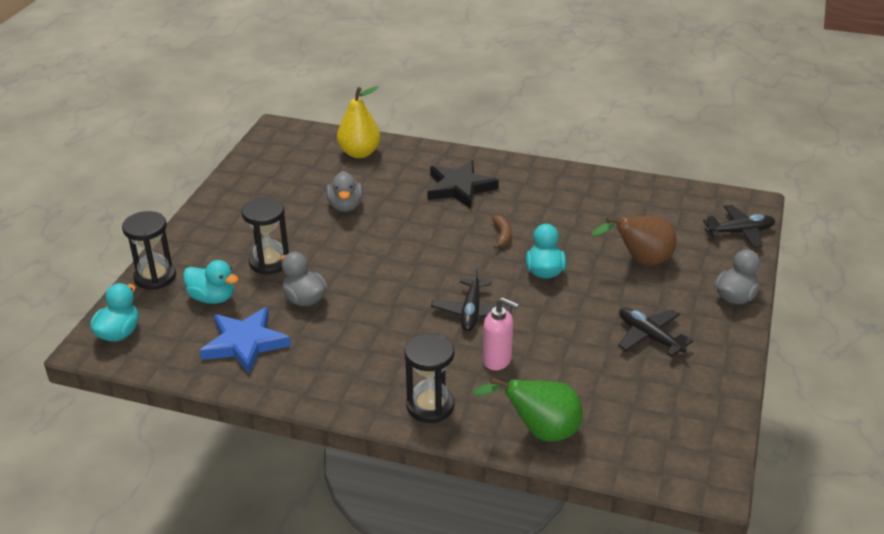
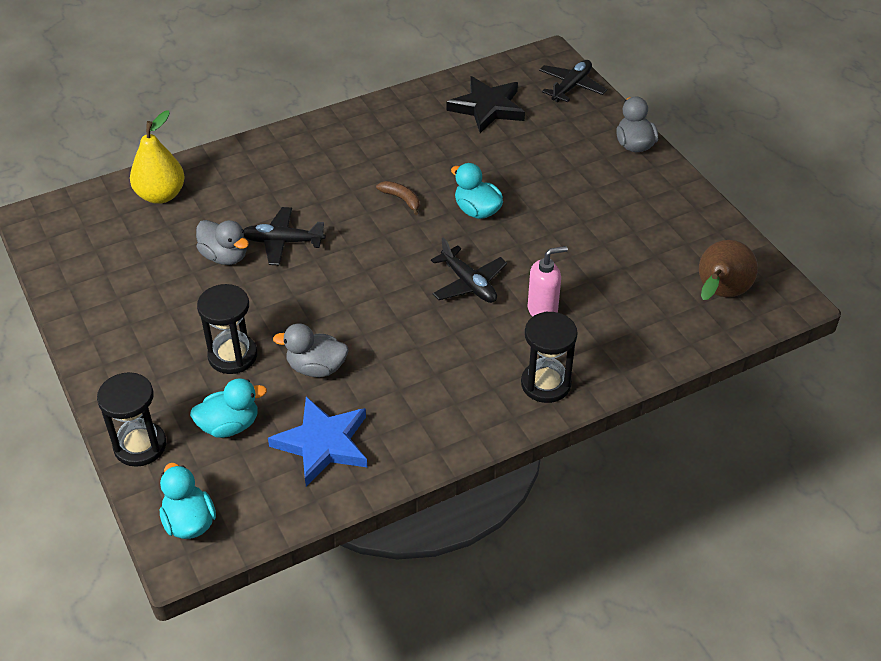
camera: 45 degrees left, 10 degrees up
black star [428,160,499,209] -> black star moved to [447,76,525,133]
green pear [473,378,583,442] -> none
brown pear [591,216,677,265] -> brown pear moved to [699,240,758,300]
black plane [618,308,693,357] -> black plane moved to [244,207,325,265]

